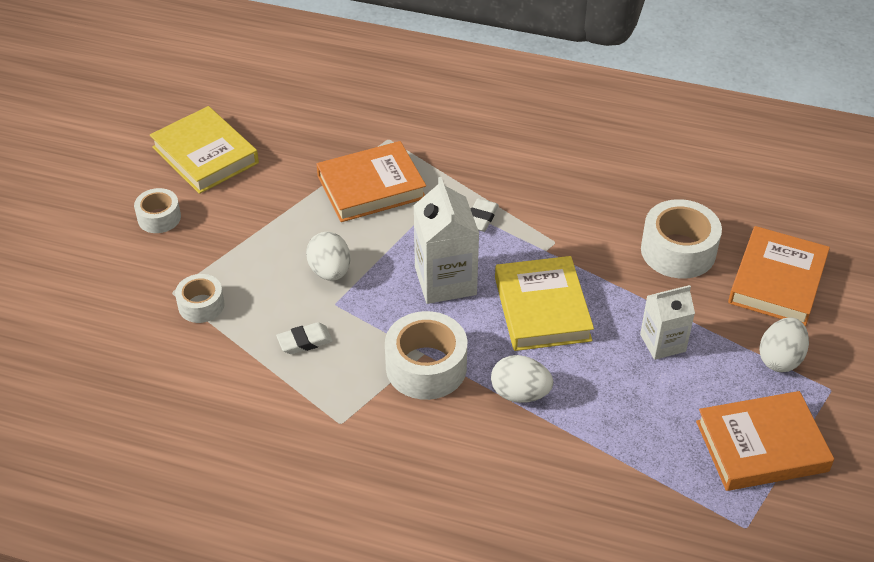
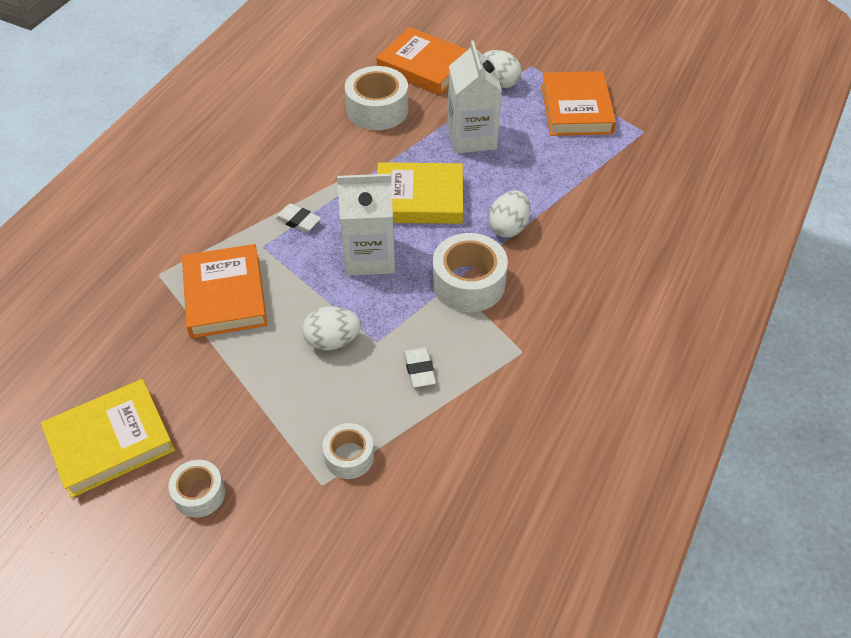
camera: 80 degrees left, 5 degrees up
white carton [640,285,695,360] -> white carton [448,40,502,153], size x1.55

